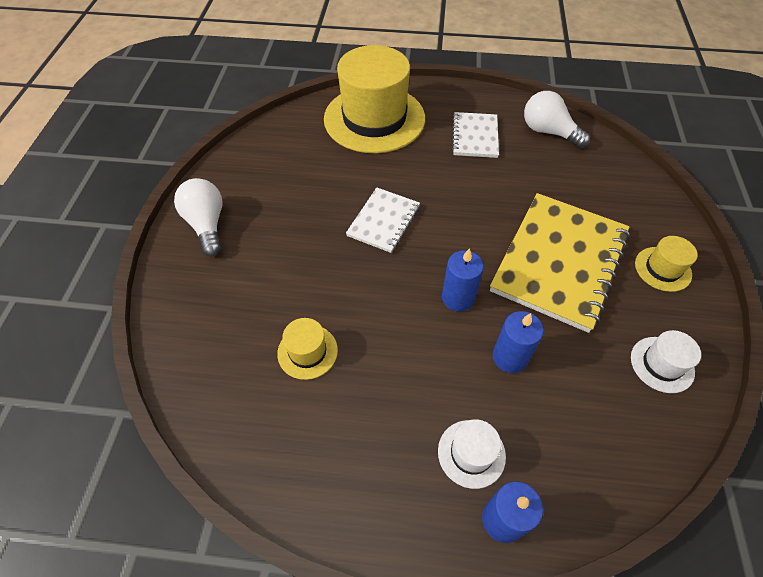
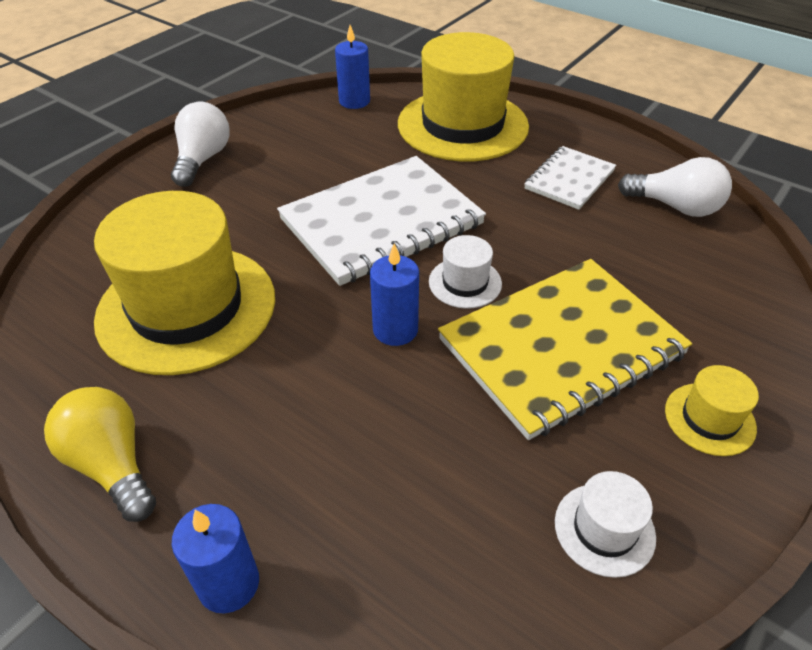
camera: 30 degrees right, 10 degrees down
yellow hat [277,318,338,380] -> yellow hat [94,191,275,375], size x2.32
white notebook [346,187,420,253] -> white notebook [277,156,486,286], size x1.89
white hat [438,419,506,489] -> white hat moved to [429,235,502,309]
blue candle [493,311,544,373] -> blue candle moved to [335,25,370,109]
white light bulb [524,91,590,148] -> white light bulb turned 135 degrees clockwise [618,157,732,217]
none -> yellow light bulb [44,387,156,522]

